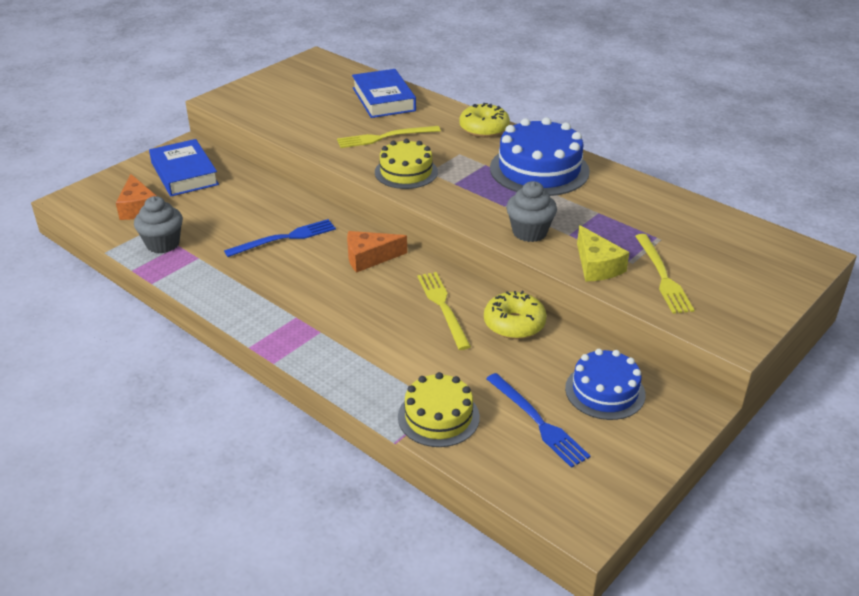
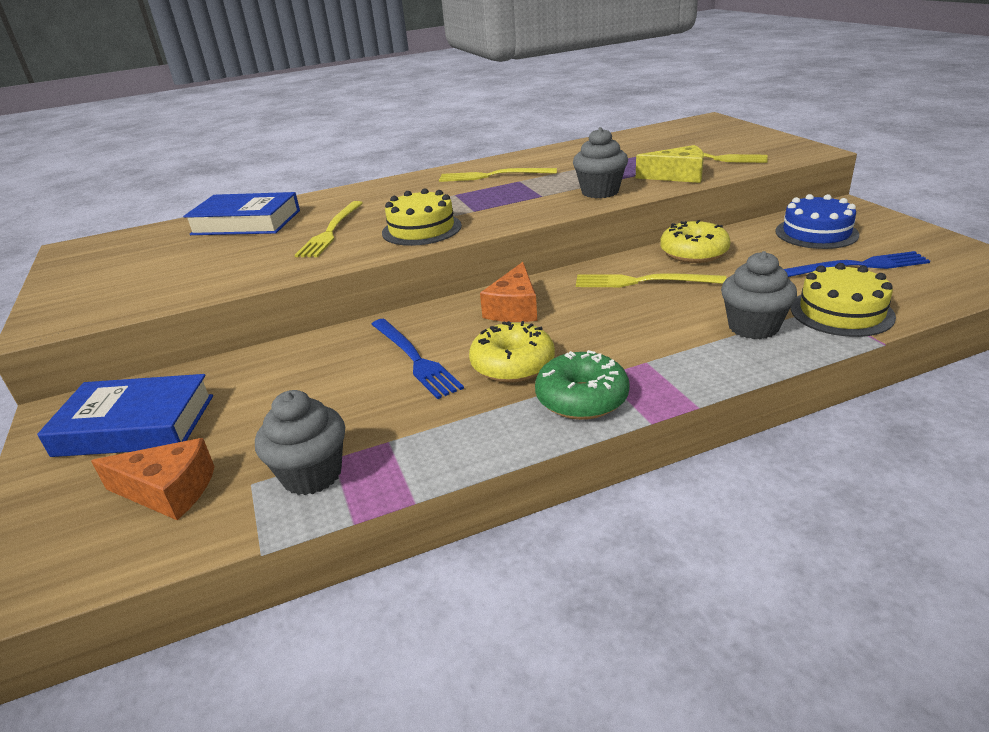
camera: 60 degrees left, 5 degrees down
blue fork [224,219,336,257] -> blue fork turned 150 degrees clockwise [371,319,464,399]
yellow donut [459,103,510,137] -> yellow donut moved to [469,321,555,383]
blue cake [490,117,590,196] -> yellow fork [439,168,557,182]
none -> green donut [535,350,630,420]
none -> grey cupcake [721,251,797,339]

